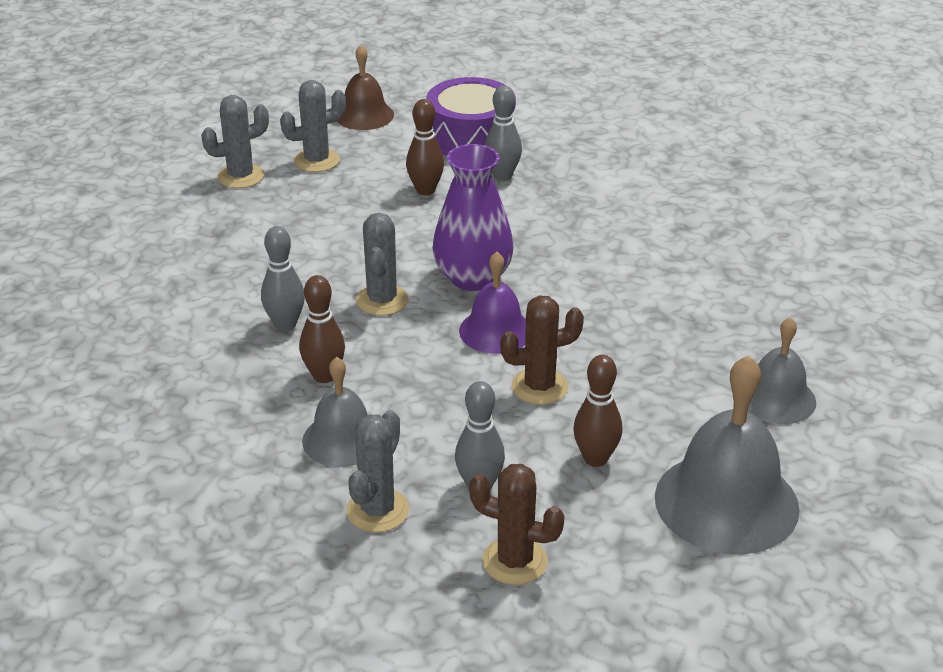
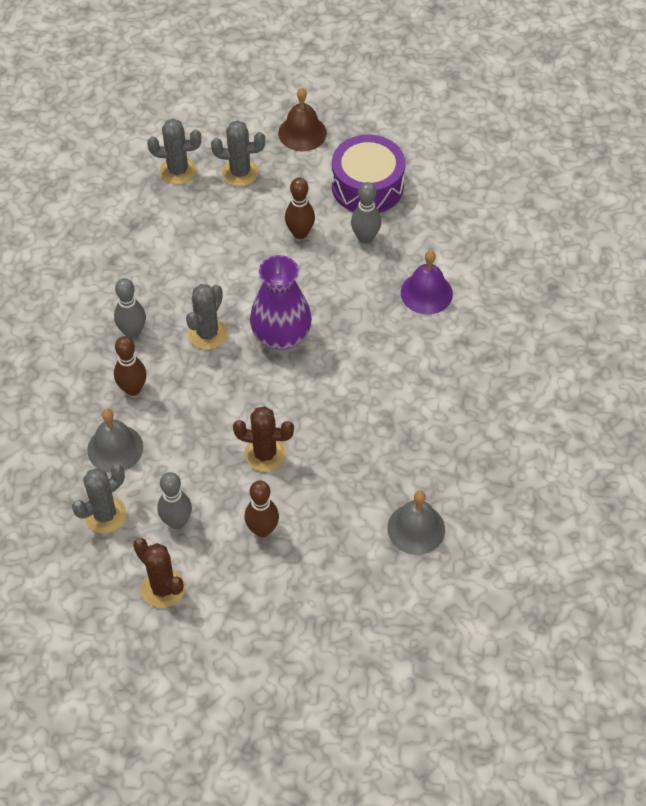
camera: 25 degrees right, 20 degrees up
purple bell [459,252,526,354] -> purple bell moved to [401,250,453,314]
grey bell [655,355,800,555] -> none

